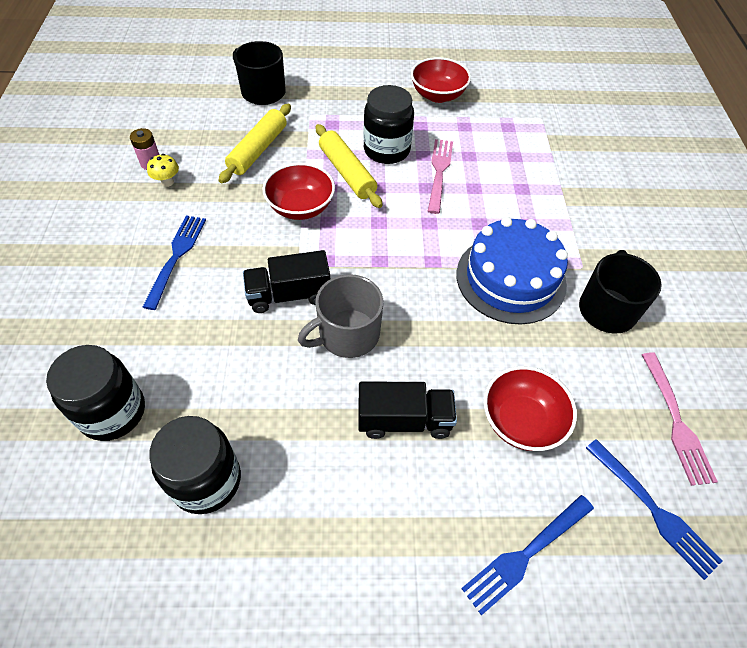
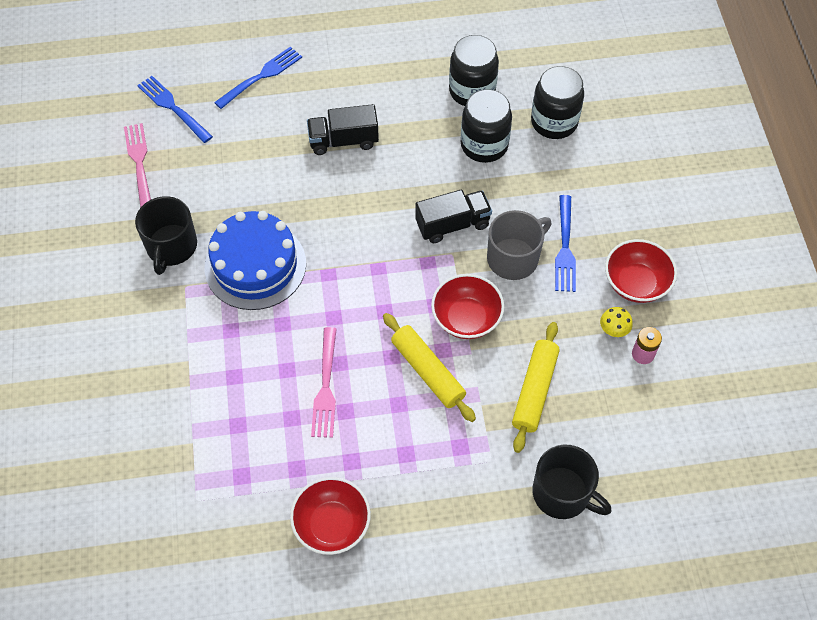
camera: 175 degrees right, 5 degrees up
grey mug [298,274,383,358] -> grey mug moved to [487,210,551,280]
black jar [363,85,414,164] -> black jar moved to [461,89,512,163]
red bowl [484,366,577,451] -> red bowl moved to [605,239,677,303]

